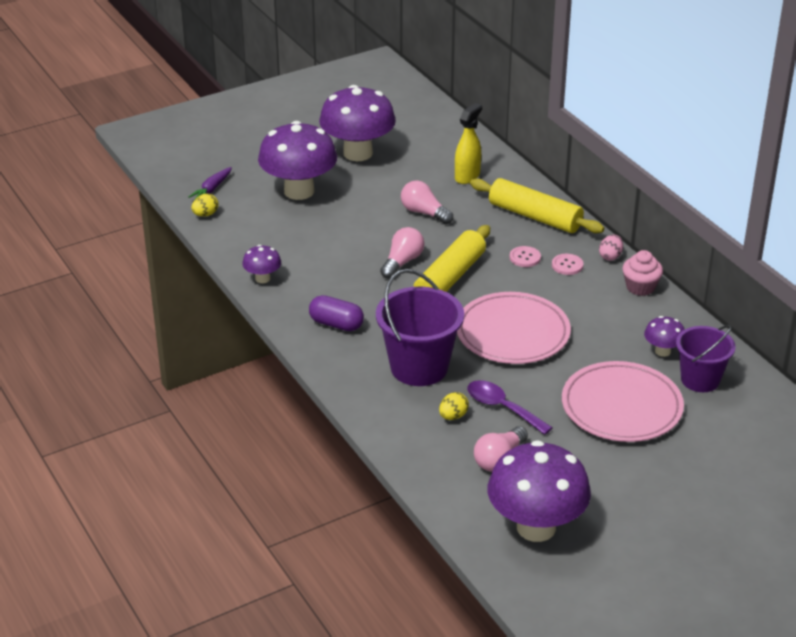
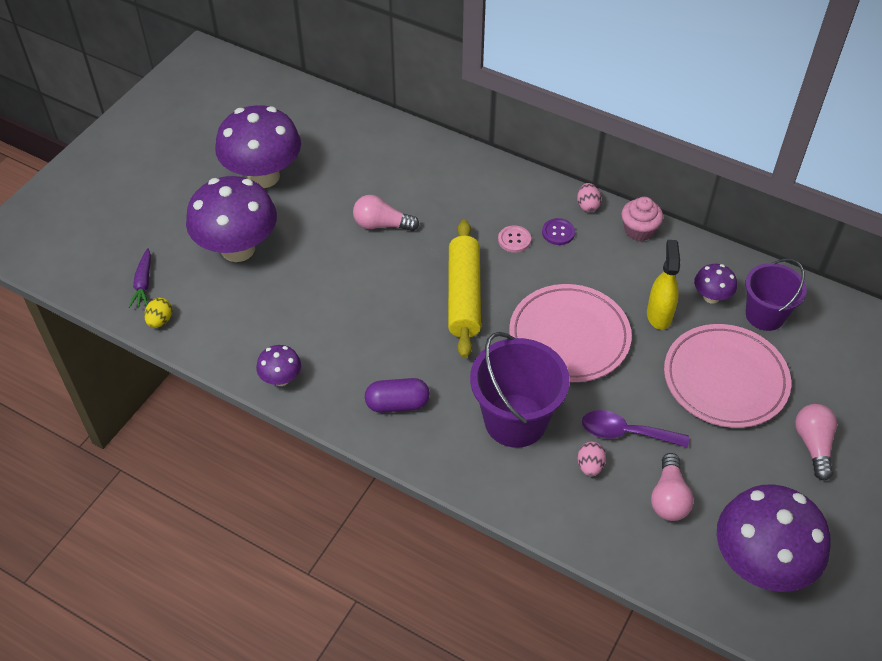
camera: 30 degrees left, 15 degrees up
pink light bulb [380,227,424,279] -> pink light bulb moved to [795,404,837,481]
yellow egg [439,392,469,420] -> pink egg [577,441,606,477]
yellow spray bottle [455,103,482,184] -> yellow spray bottle moved to [647,240,680,330]
yellow rolling pin [470,178,604,233] -> none
pink button [552,254,584,275] -> purple button [542,218,575,245]

